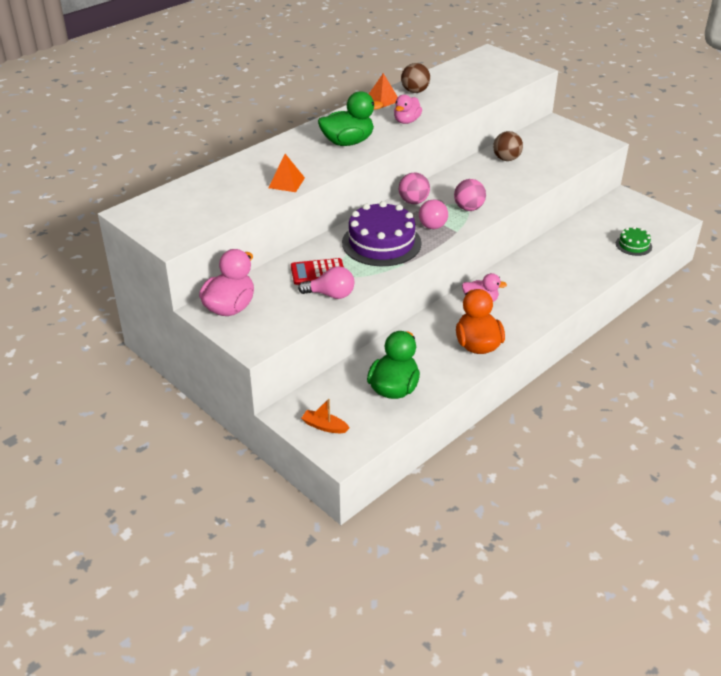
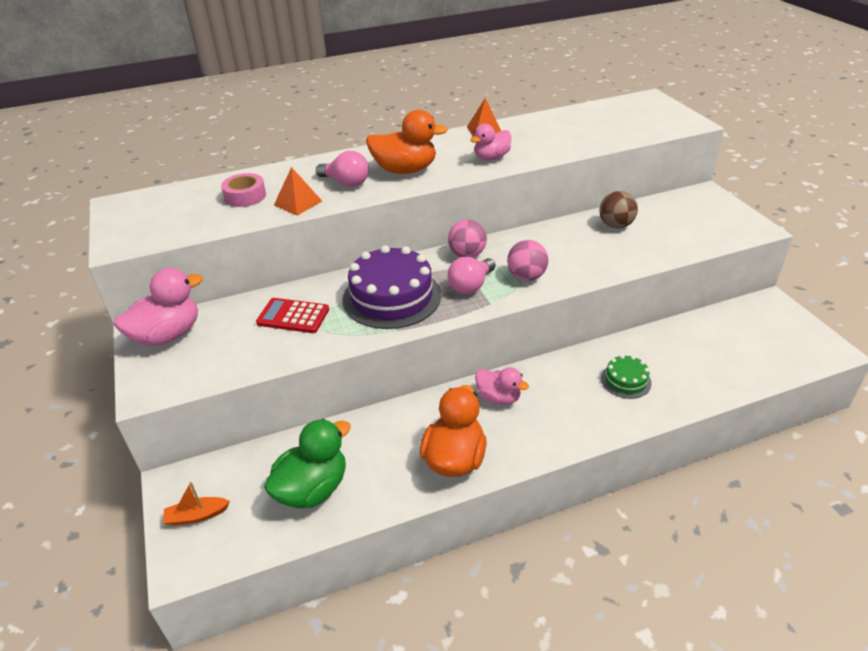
camera: 25 degrees right, 0 degrees up
pink light bulb [298,266,354,299] -> pink light bulb moved to [316,151,369,187]
orange boat [301,399,350,433] -> orange boat turned 60 degrees counterclockwise [163,482,230,526]
green duck [318,91,383,146] -> orange duck [366,110,448,174]
brown ball [401,63,430,93] -> none
green cake [616,227,652,256] -> green cake moved to [601,355,652,399]
none -> pink tape [221,173,266,207]

